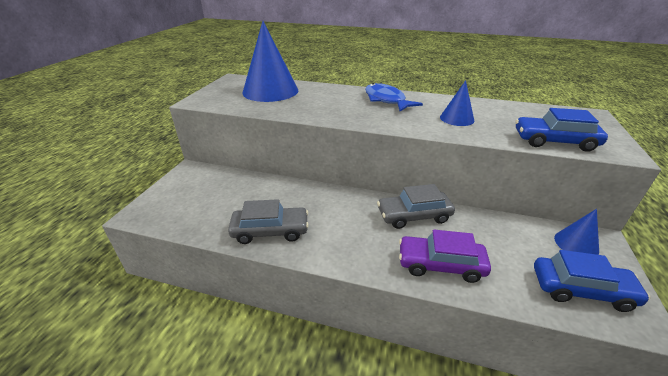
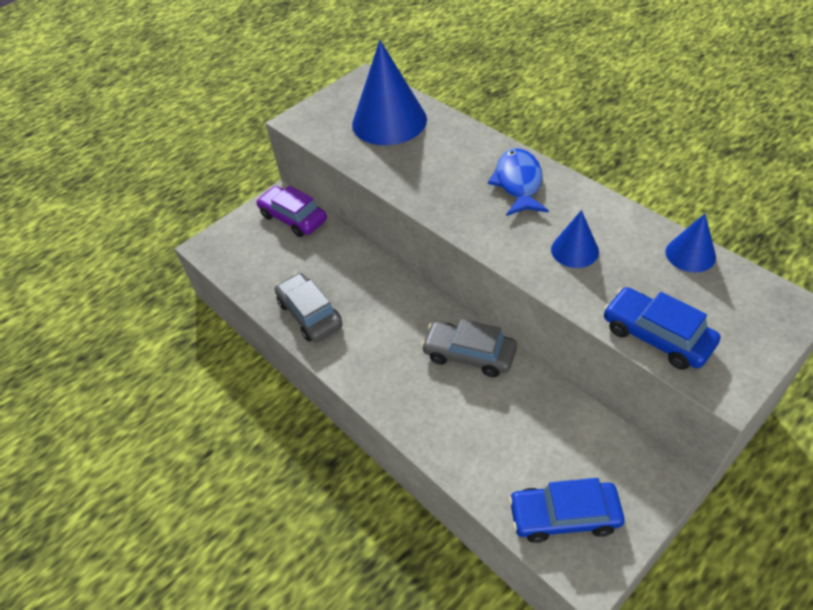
camera: 35 degrees right, 15 degrees up
grey car [228,199,309,244] -> grey car turned 150 degrees counterclockwise [275,273,342,342]
purple car [399,230,491,283] -> purple car moved to [256,186,327,237]
blue car [534,250,651,312] -> blue car turned 135 degrees clockwise [509,478,625,543]
blue cone [554,209,599,255] -> blue cone moved to [666,214,716,272]

